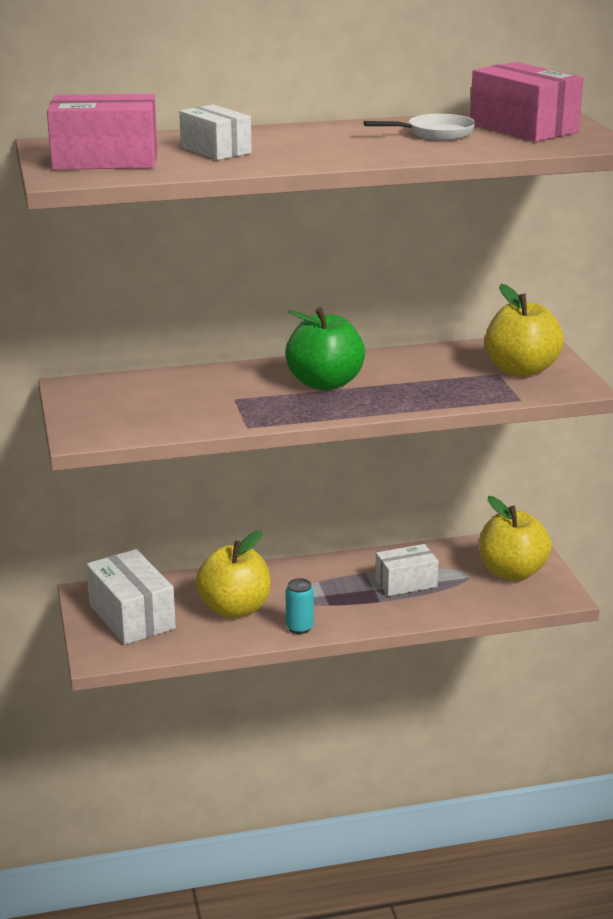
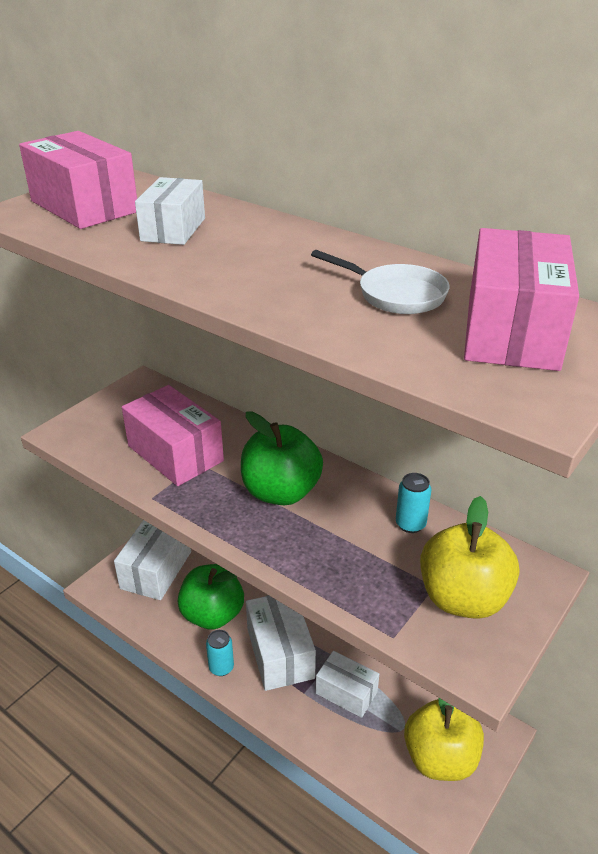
camera: 50 degrees right, 10 degrees up
yellow apple [196,530,271,618] -> green apple [178,564,244,630]
none -> pink box [122,385,224,486]
none -> white box [246,595,316,691]
none -> turquoise can [396,473,431,533]

